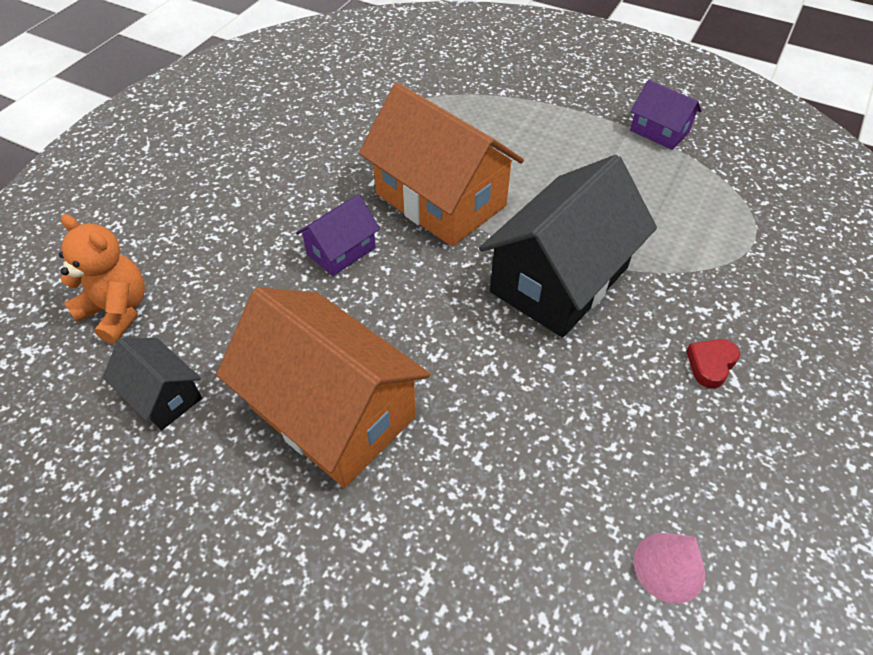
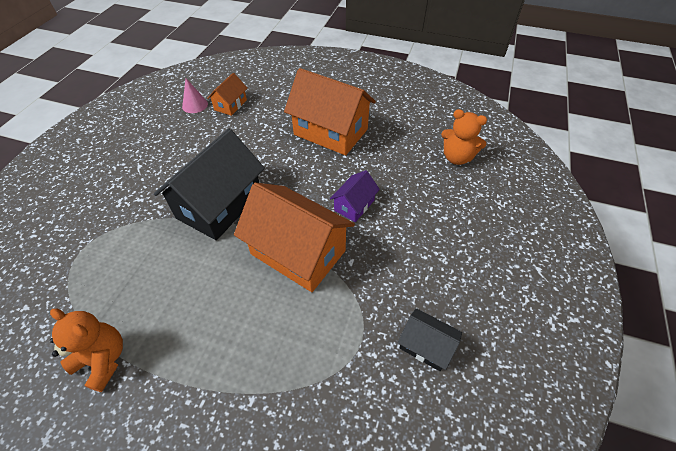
camera: 170 degrees right, 0 degrees up
black house [103,338,202,430] -> black house moved to [398,308,462,371]
purple house [630,80,702,150] -> orange teddy bear [50,308,123,392]
red heart [686,339,740,389] -> none
none -> orange house [207,73,248,116]

